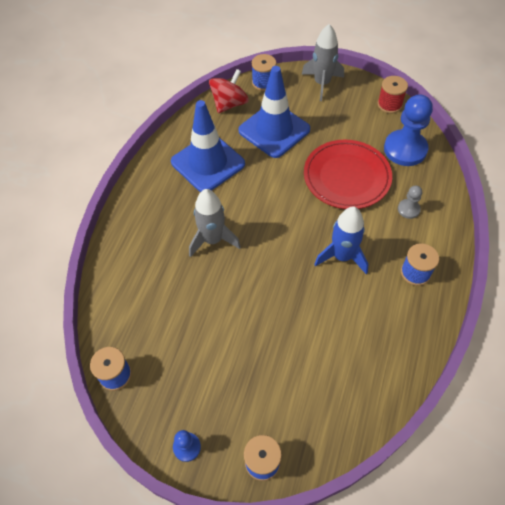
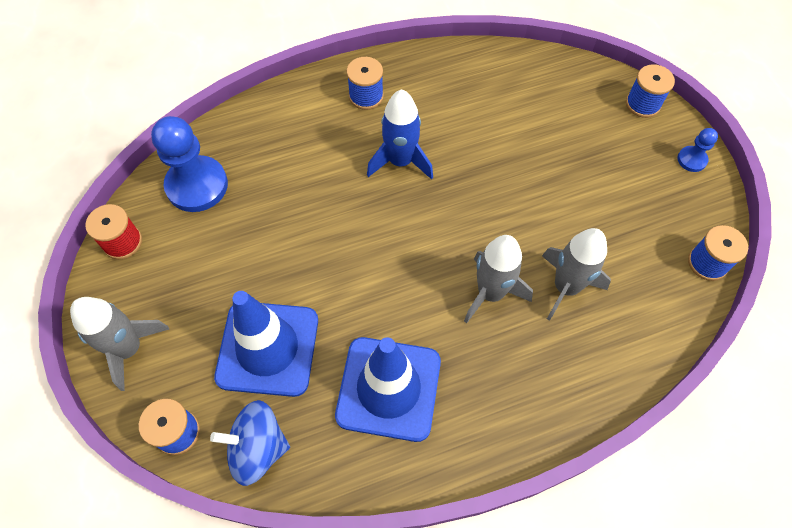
camera: 130 degrees left, 5 degrees up
red spinning top [209,69,249,113] -> blue spinning top [210,400,290,486]
red plate [304,140,392,209] -> none
grey pawn [398,186,422,219] -> none
none -> grey rocket [542,228,611,321]

